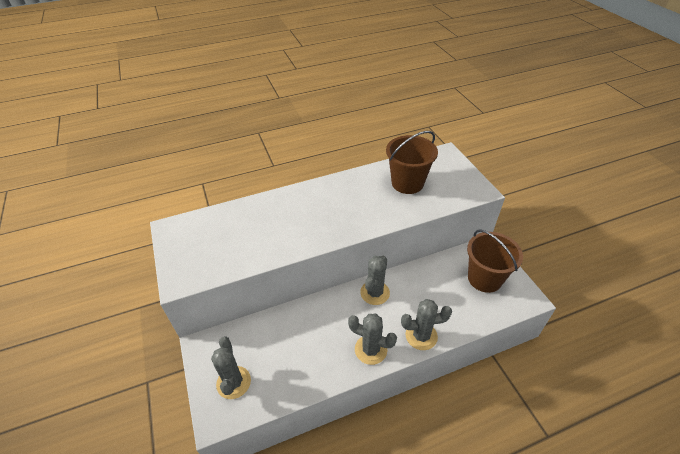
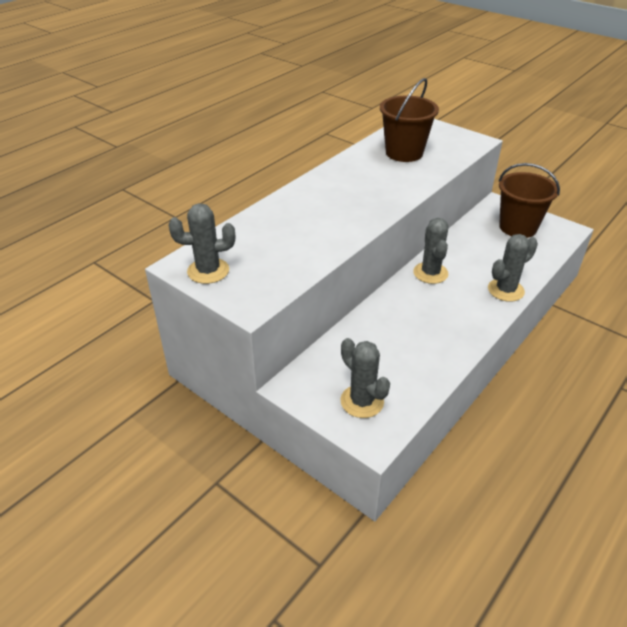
camera: 30 degrees left, 5 degrees down
grey cactus [348,314,397,365] -> grey cactus moved to [169,203,235,284]

